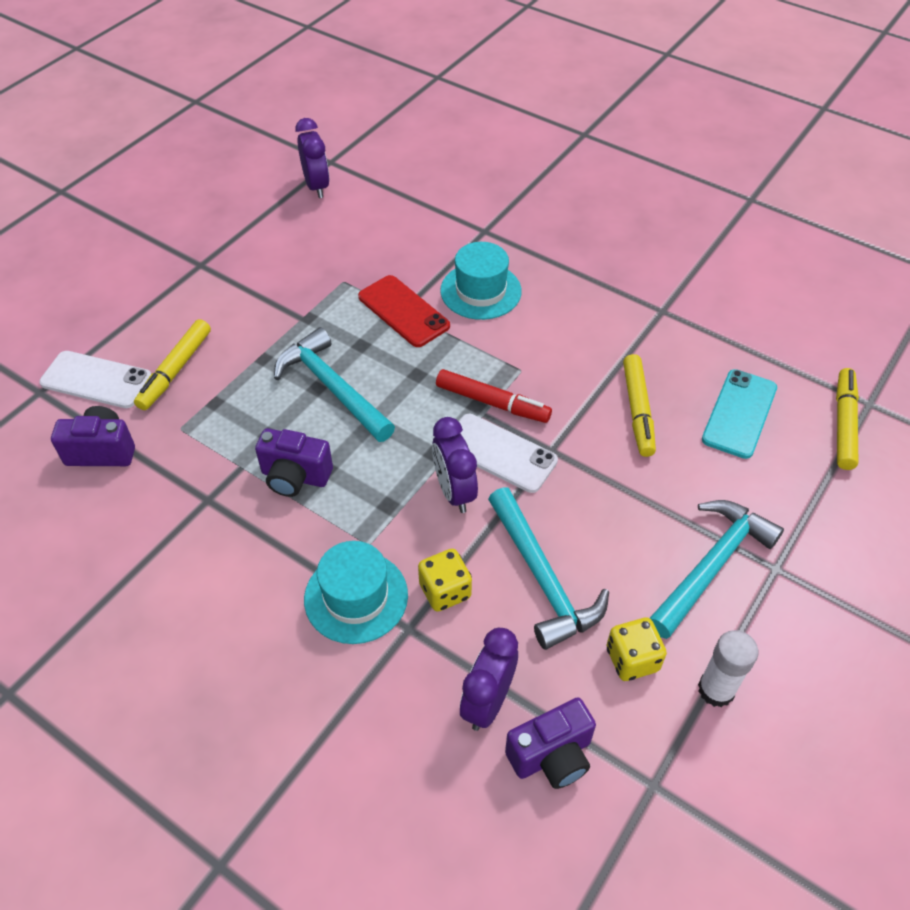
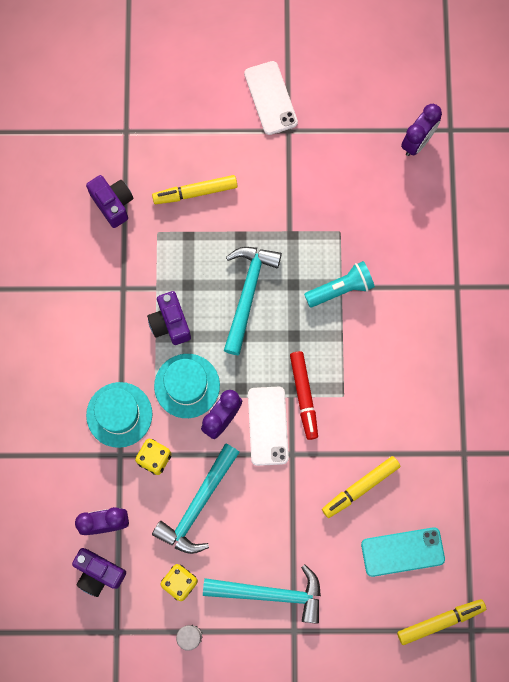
camera: 55 degrees right, 25 degrees up
white phone [39,351,151,408] -> white phone moved to [244,61,298,135]
red phone [358,275,450,347] -> turquoise flashlight [304,261,375,307]
turquoise hat [440,242,522,320] -> turquoise hat moved to [154,354,220,418]

